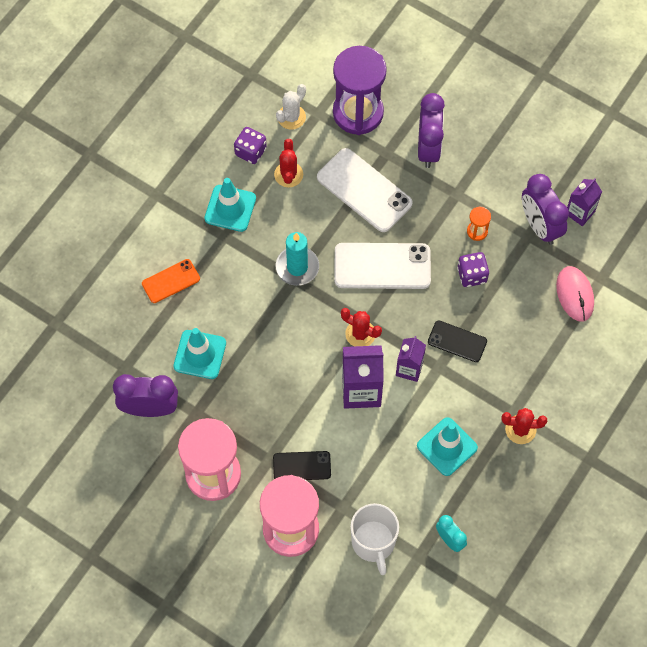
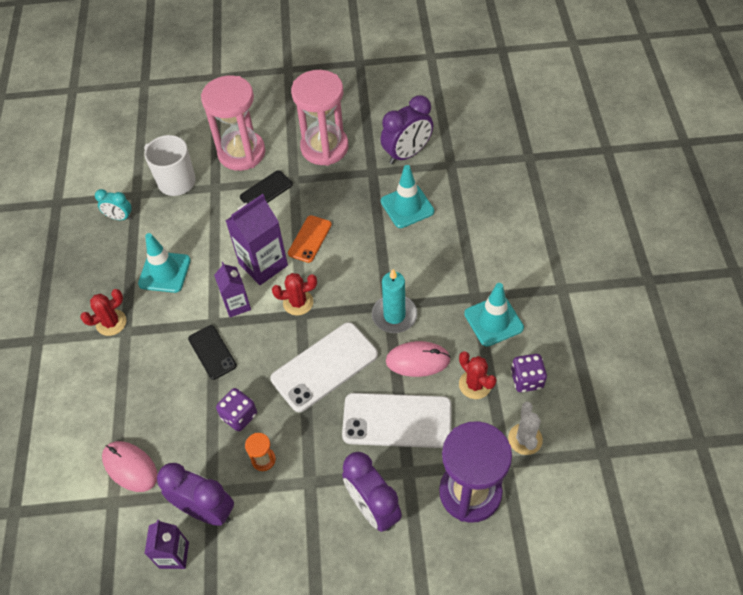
camera: 145 degrees right, 10 degrees down
orange phone [142,259,200,303] -> orange phone moved to [288,215,332,263]
black phone [428,320,487,362] -> black phone turned 75 degrees clockwise [188,325,237,380]
none -> pink mouse [386,341,451,377]

